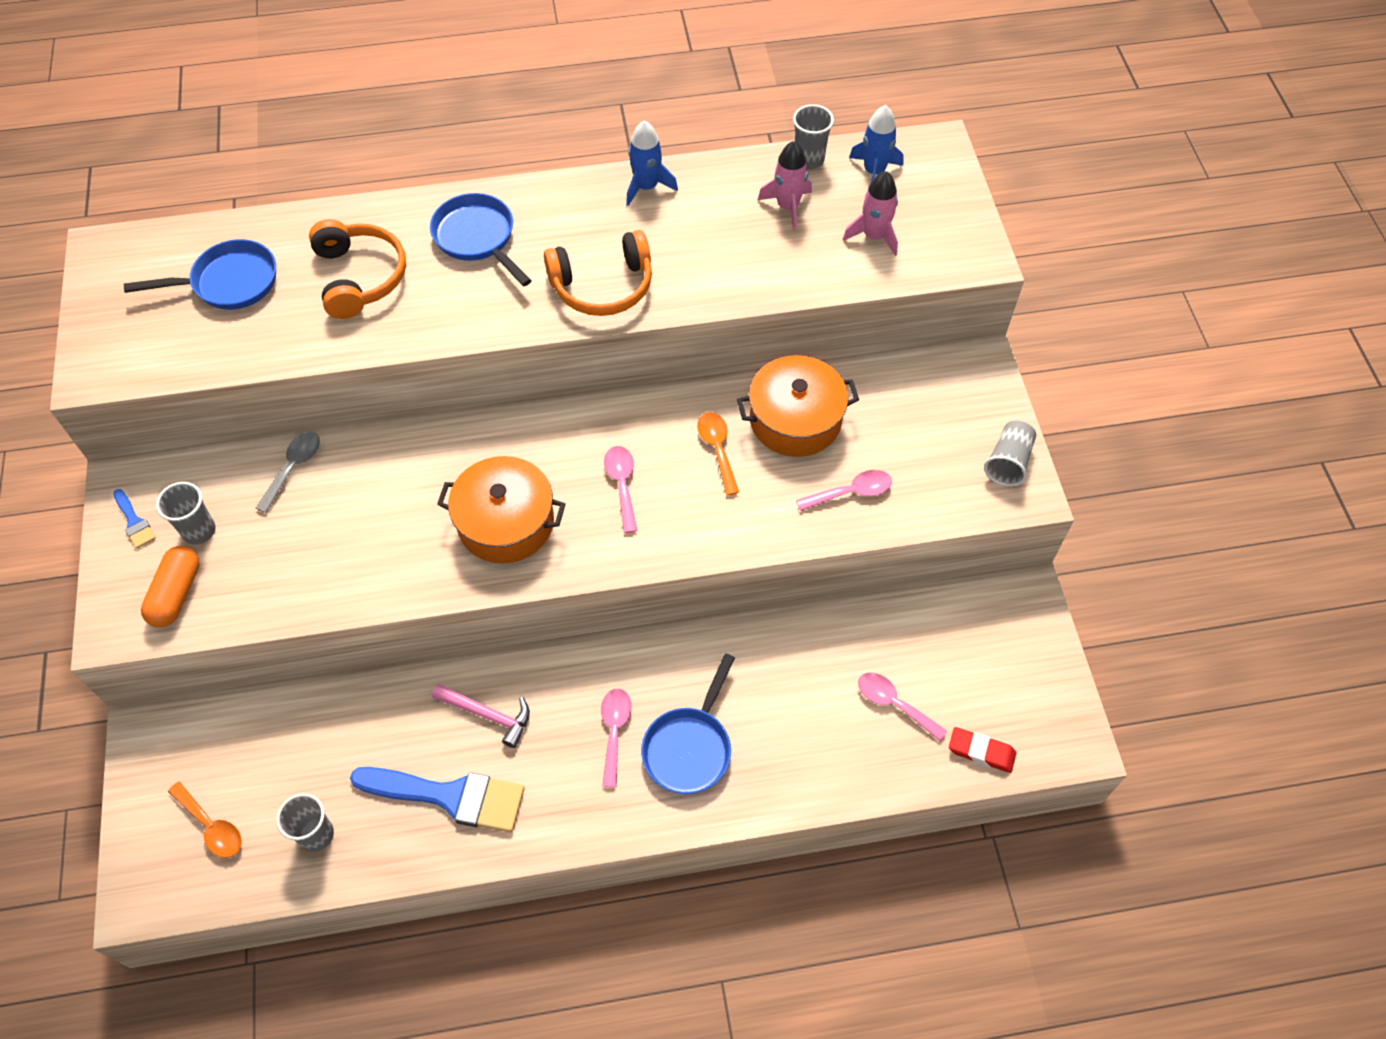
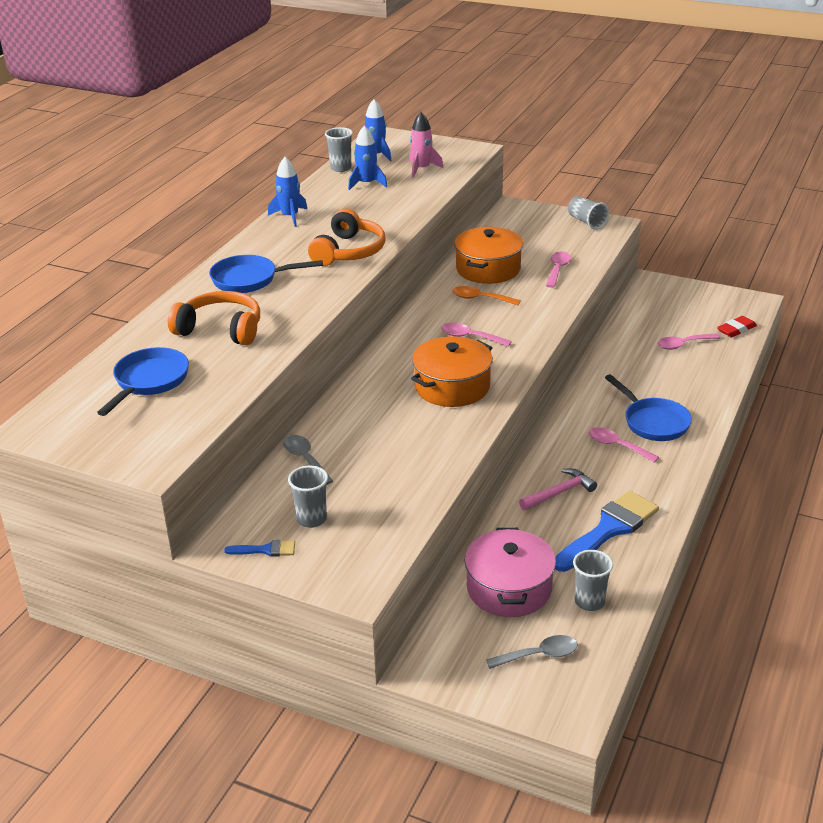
camera: 55 degrees left, 25 degrees down
orange capsule [141,546,200,627] -> none
orange spoon [168,781,242,858] -> grey spoon [486,635,578,669]
pink rocket [758,141,812,231] -> blue rocket [348,125,387,190]
none -> pink pot [465,528,556,617]

